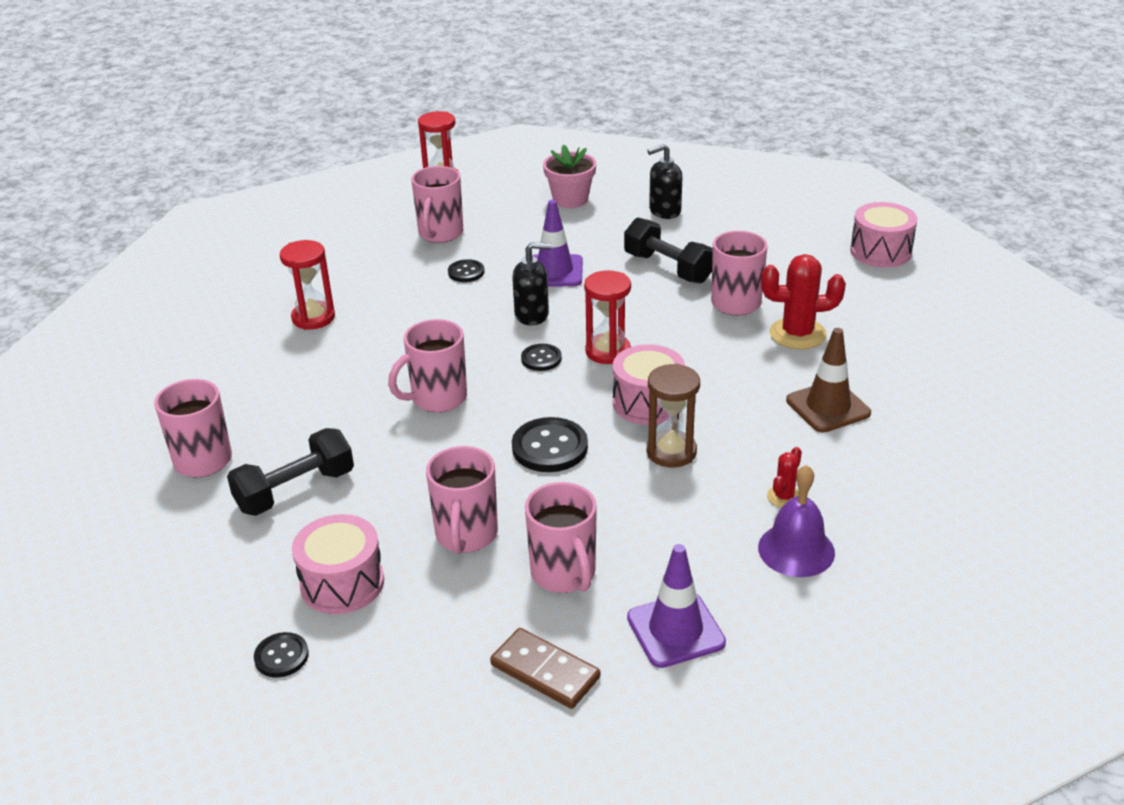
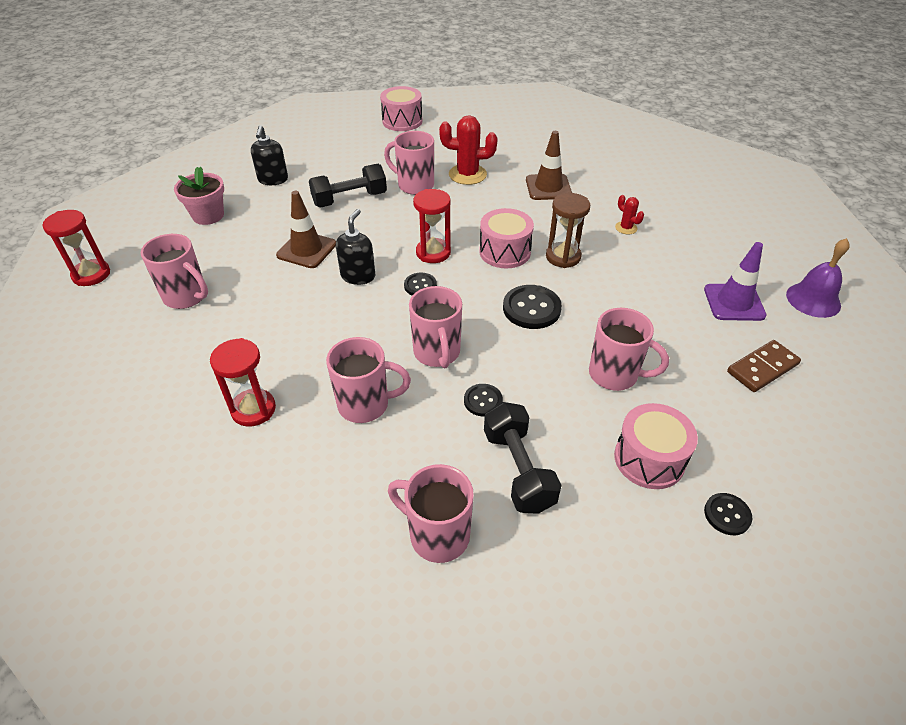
camera: 70 degrees left, 10 degrees up
black button [448,259,485,282] -> black button moved to [464,384,503,417]
pink mug [525,482,597,593] -> pink mug moved to [326,337,411,423]
purple traffic cone [532,200,583,286] -> brown traffic cone [276,191,336,268]
purple bell [758,465,835,577] -> purple bell moved to [786,238,850,318]
red cactus [761,254,846,349] -> red cactus turned 75 degrees clockwise [439,115,498,185]

